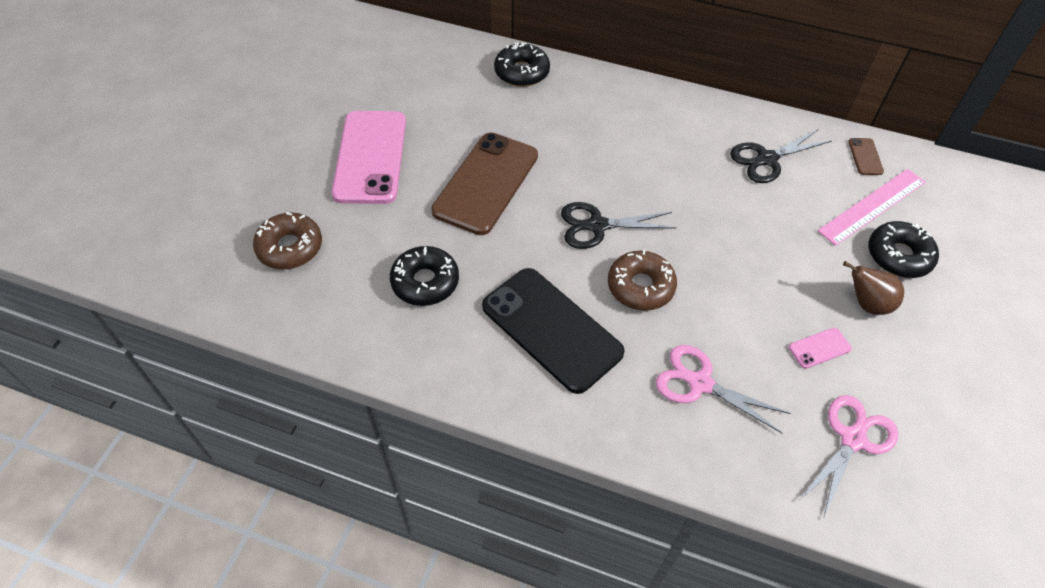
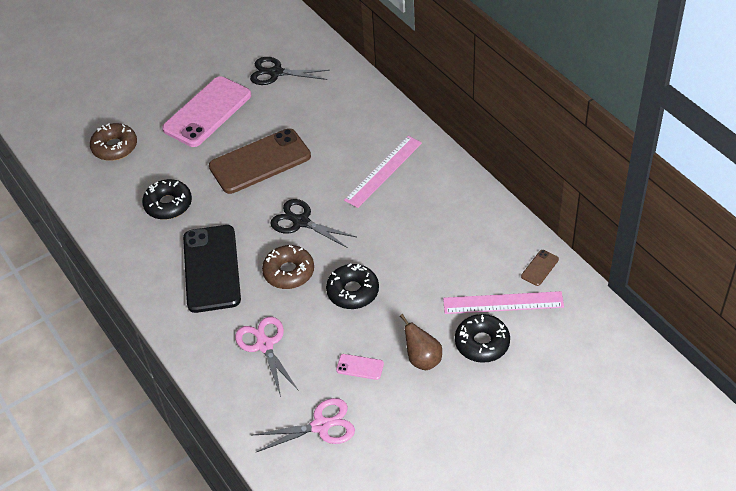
camera: 40 degrees right, 5 degrees down
black donut [494,42,550,87] -> black donut moved to [326,263,379,309]
black scissors [730,130,832,183] -> black scissors moved to [250,57,330,85]
none -> pink ruler [344,136,422,208]

